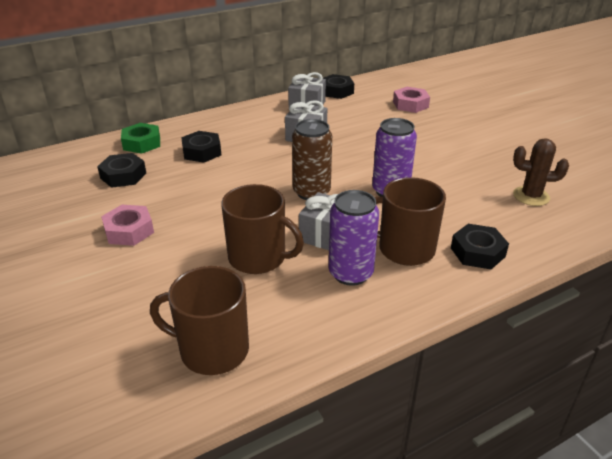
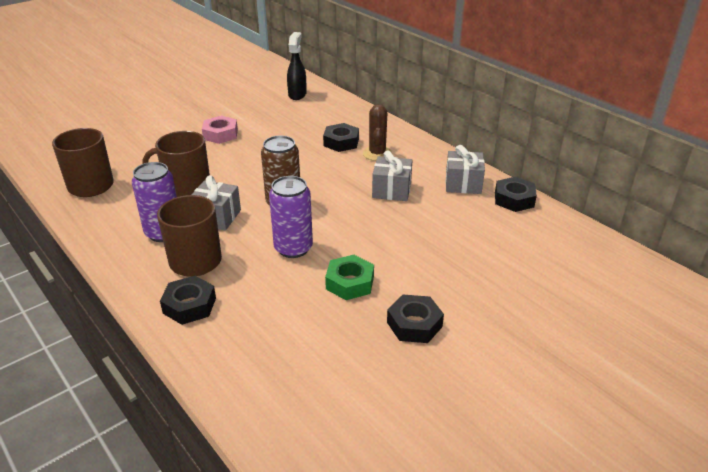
camera: 80 degrees right, 0 degrees up
black nut [97,153,146,188] -> black nut moved to [387,295,444,343]
green nut [121,123,160,154] -> green nut moved to [325,255,374,300]
brown mug [221,184,304,274] -> brown mug turned 75 degrees clockwise [143,131,210,197]
pink nut [393,87,430,113] -> none
brown cactus [513,138,569,206] -> brown cactus moved to [363,104,392,161]
none -> black spray bottle [287,32,307,100]

